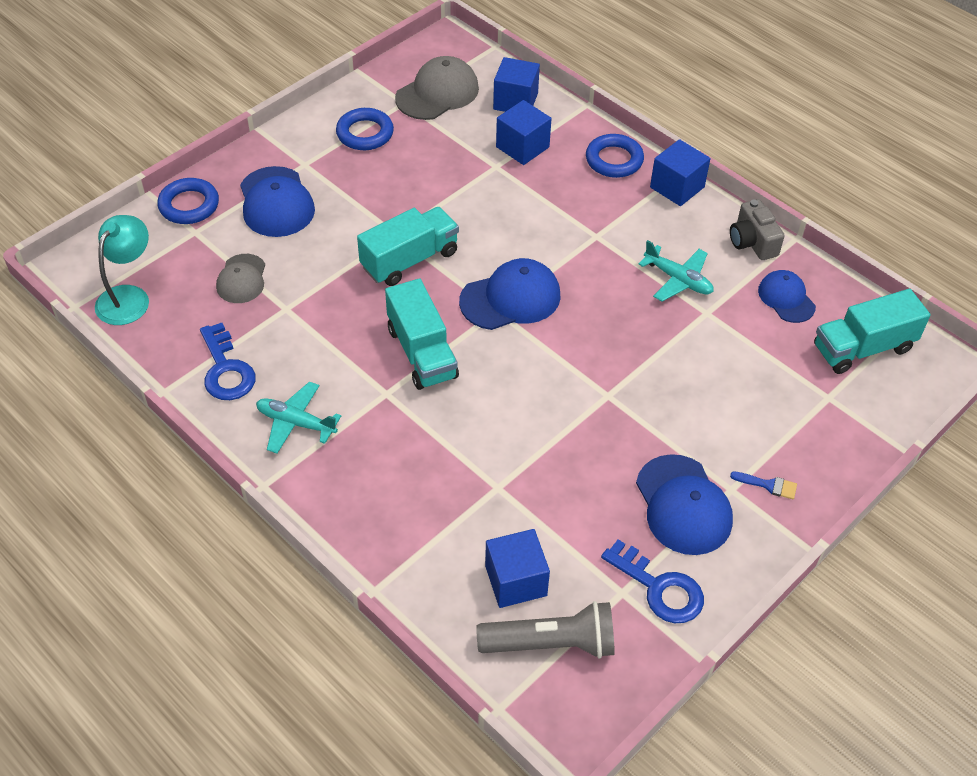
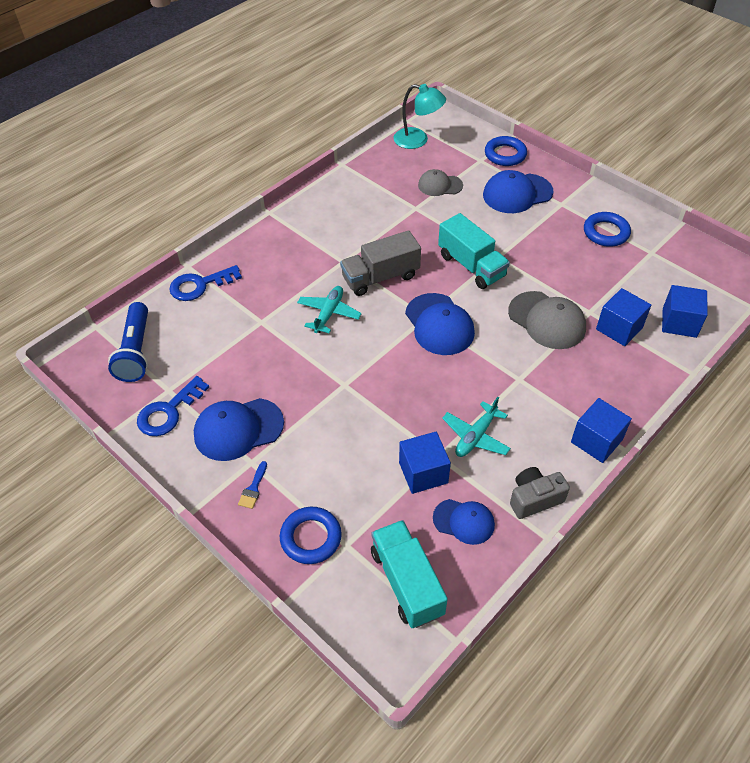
camera: 90 degrees right, 0 degrees up
blue key [200,323,256,400] -> blue key moved to [169,265,242,301]
turquoise plane [256,382,341,454] -> turquoise plane moved to [297,286,362,333]
turquoise truck [385,278,459,390] -> grey truck [340,230,421,296]
grey cap [395,56,479,120] -> grey cap moved to [508,291,586,349]
grey flashlight [476,601,615,659] -> blue flashlight [108,302,148,382]
blue cube [485,529,550,608] -> blue cube moved to [399,432,451,494]
blue ring [586,134,644,178] -> blue ring moved to [280,507,342,564]
blue cap [758,270,816,323] -> blue cap turned 45 degrees clockwise [433,499,495,545]

